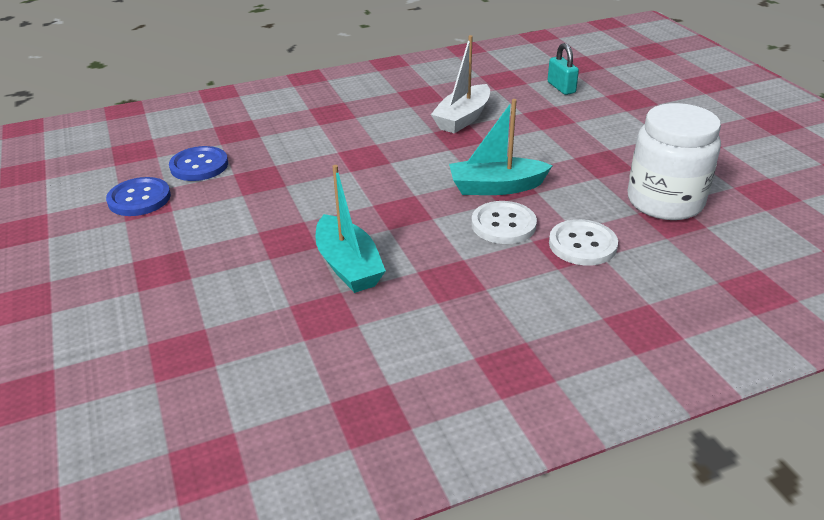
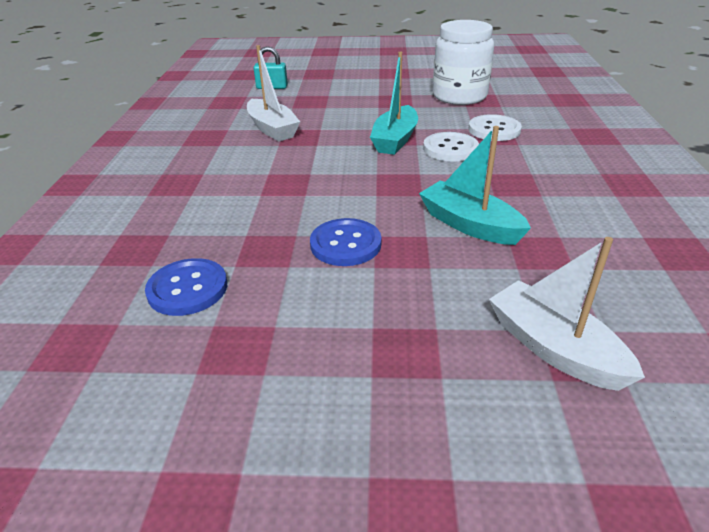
camera: 65 degrees left, 0 degrees up
blue button [106,177,171,216] -> blue button moved to [310,218,382,266]
turquoise boat [315,165,386,293] -> turquoise boat turned 135 degrees counterclockwise [419,126,531,245]
none -> white boat [489,237,645,391]

